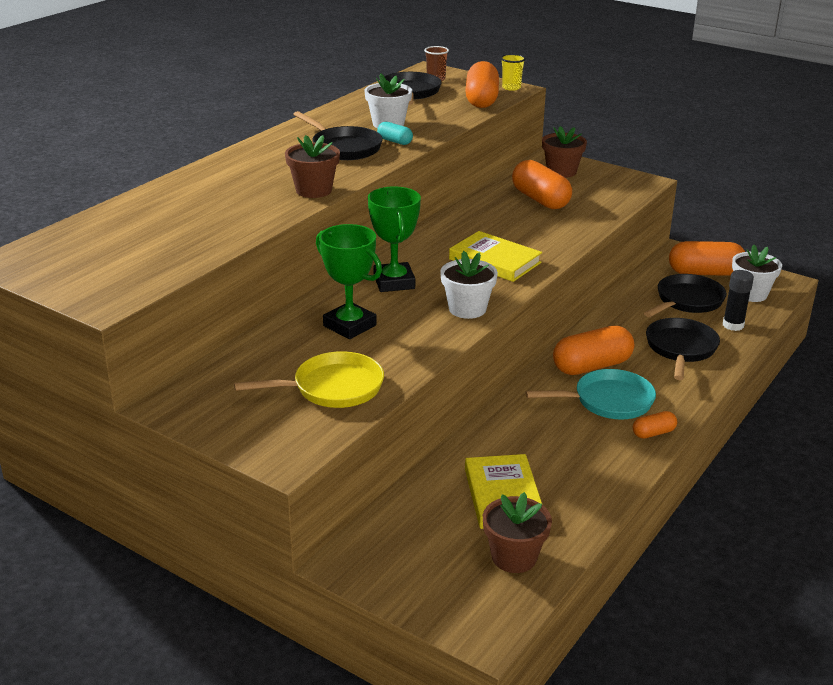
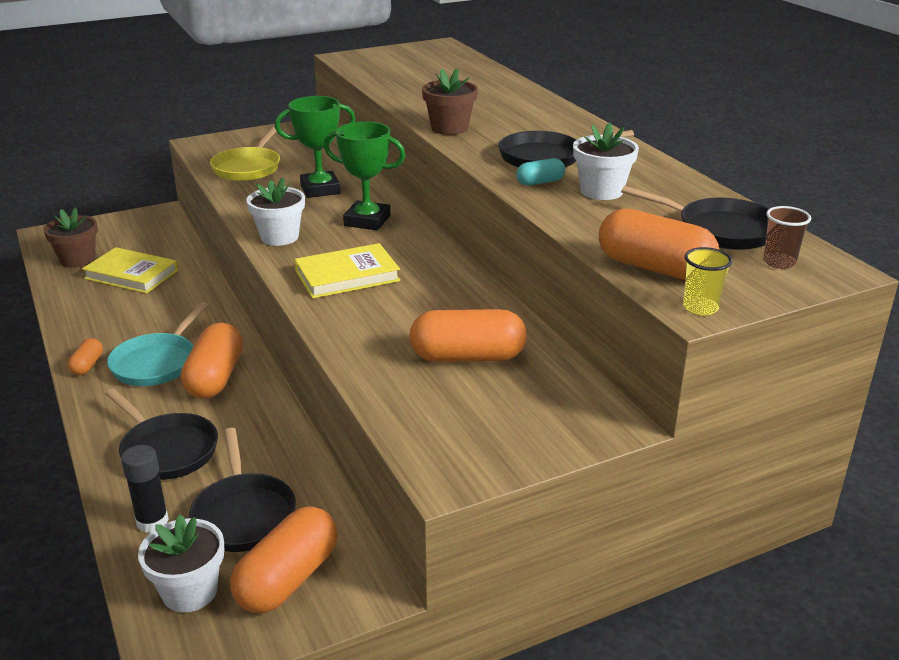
camera: 120 degrees right, 0 degrees up
brown flower pot [542,126,587,178] -> none

